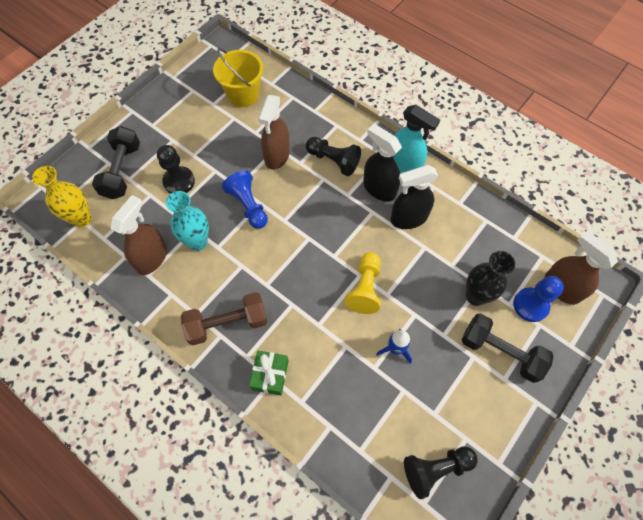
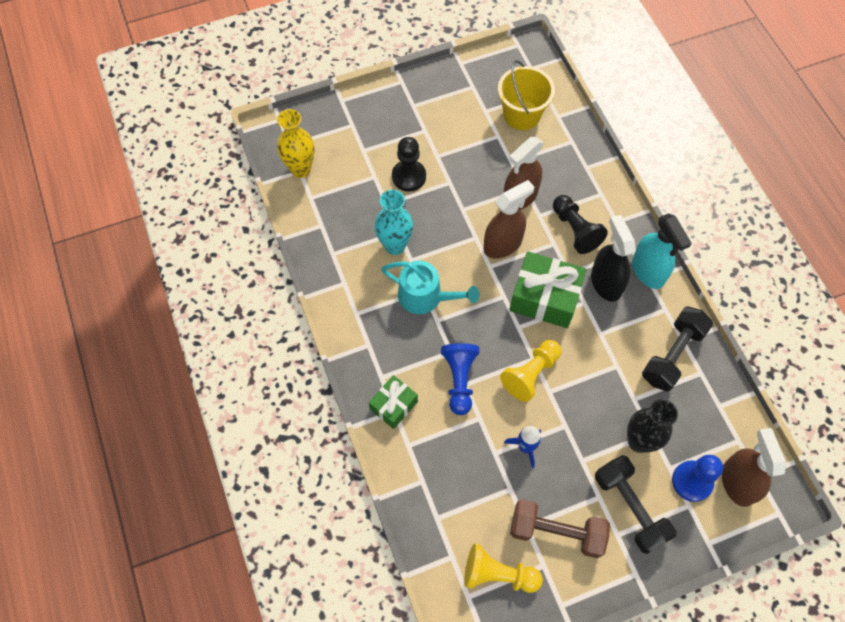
camera: 30 degrees right, 0 degrees up
black dumbbell [92,126,140,199] -> black dumbbell moved to [642,306,713,392]
brown spray bottle [110,195,167,275] -> brown spray bottle moved to [484,180,534,258]
brown dumbbell [181,292,268,345] -> brown dumbbell moved to [510,499,610,558]
blue pawn [222,170,268,229] -> blue pawn moved to [441,343,479,415]
black spray bottle [390,165,438,229] -> none
black pawn [404,446,478,499] -> yellow pawn [464,544,543,593]
none -> turquoise watering can [382,261,479,314]
none -> green gift [510,252,586,328]

